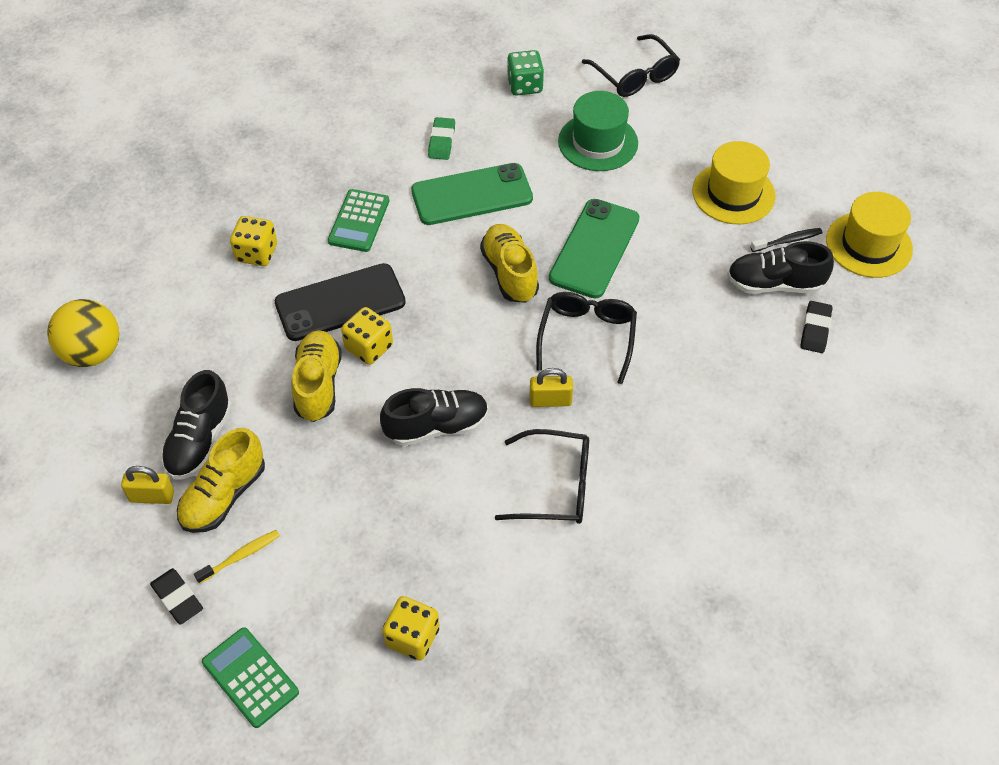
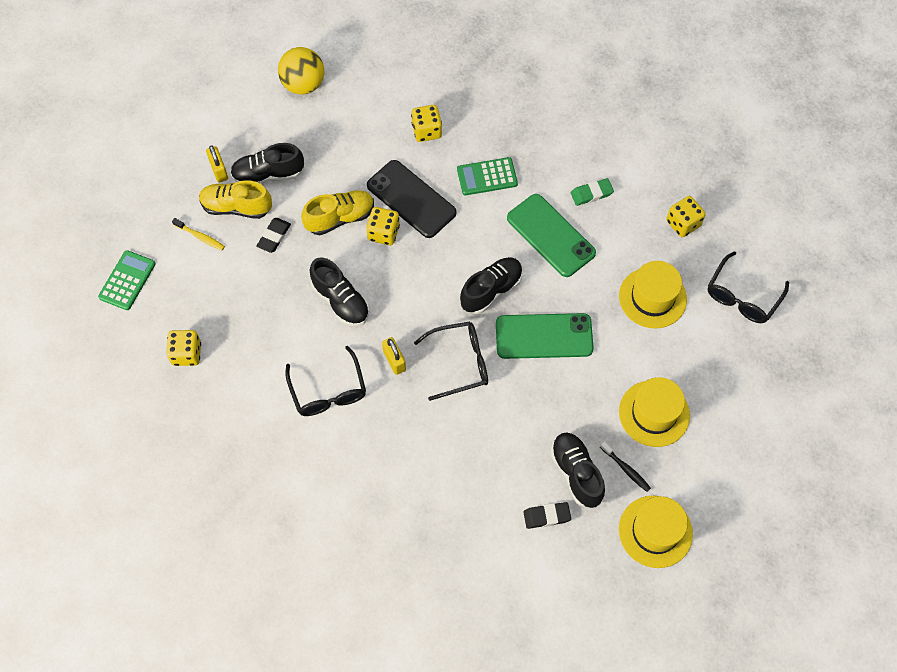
camera: 65 degrees right, 10 degrees up
black eraser [150,568,203,625] -> black eraser moved to [256,218,291,253]
yellow shoe [480,224,539,303] -> black shoe [460,257,523,314]
green dice [507,50,544,96] -> yellow dice [666,196,706,237]
green hat [558,91,638,171] -> yellow hat [619,261,687,329]

